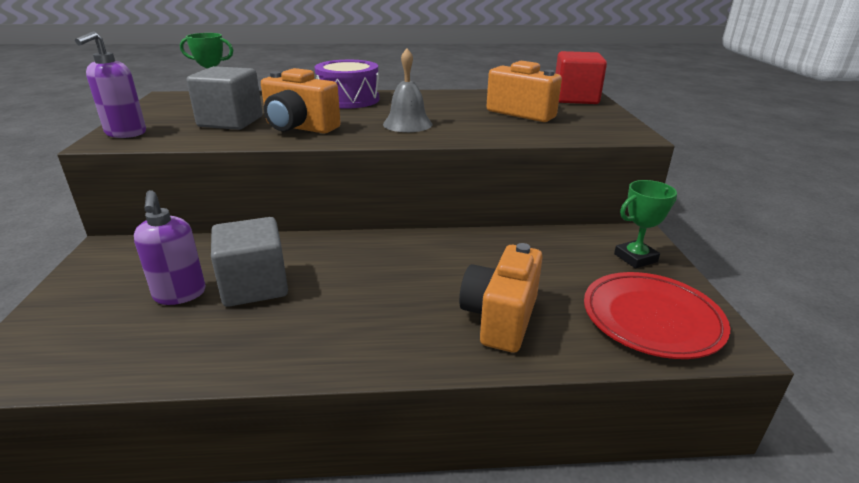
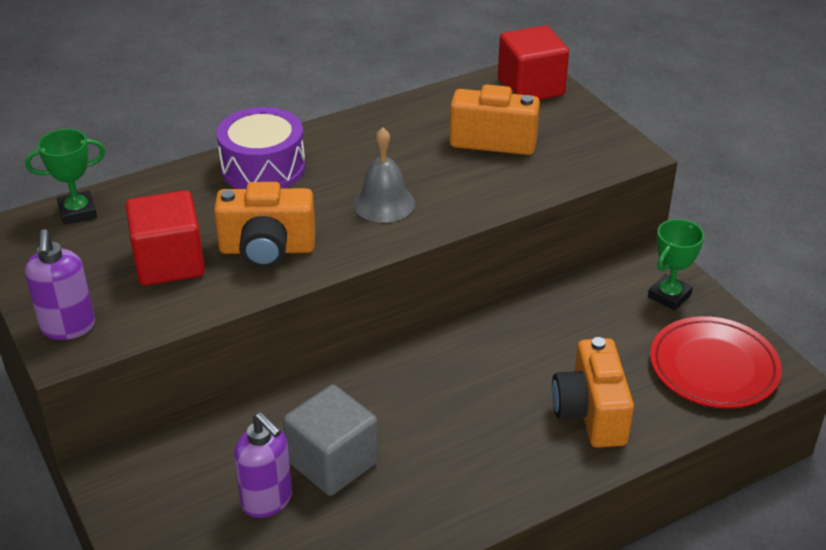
camera: 25 degrees left, 10 degrees up
grey cube [186,66,263,130] -> red cube [125,190,205,286]

